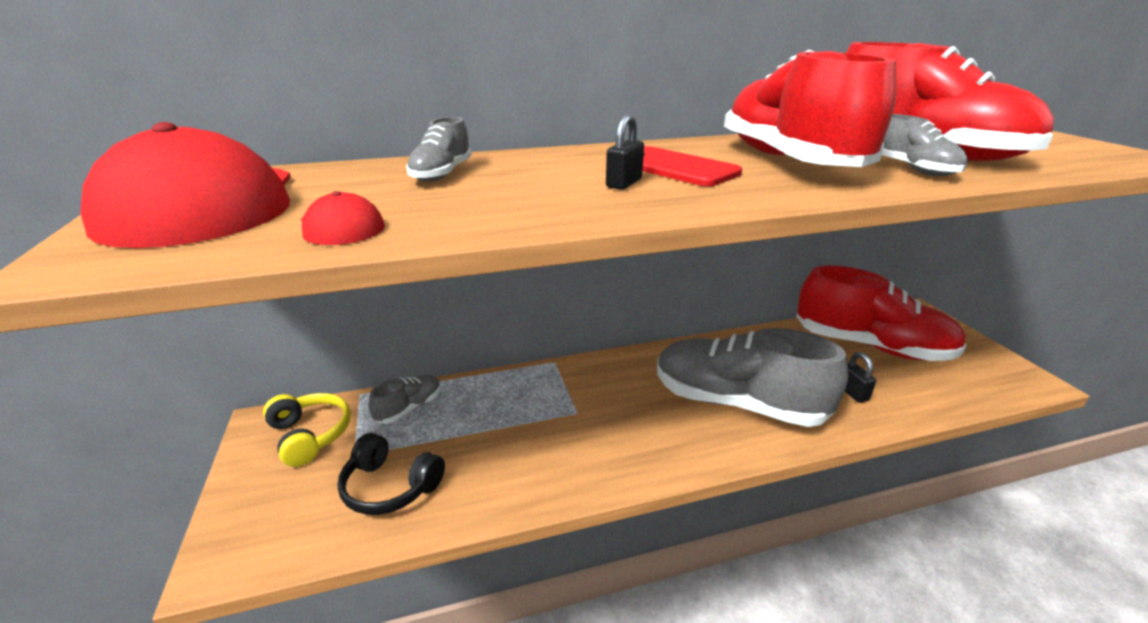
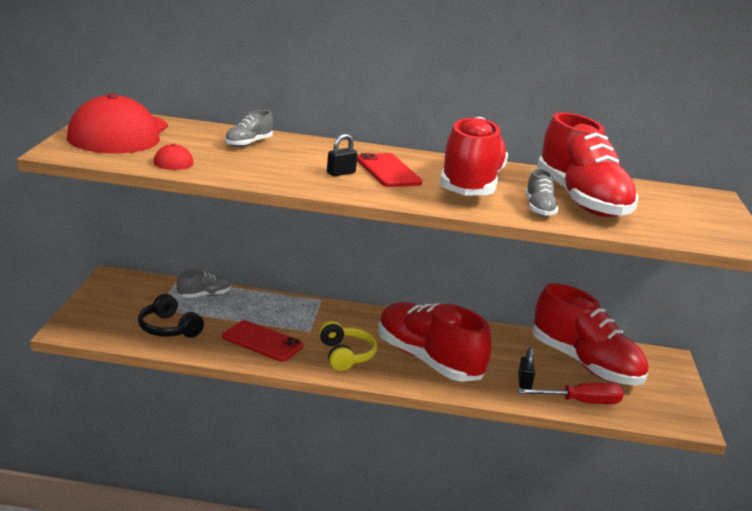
camera: 20 degrees right, 5 degrees down
yellow headphones [263,393,351,467] -> yellow headphones moved to [319,321,377,371]
grey shoe [657,328,848,427] -> red shoe [378,302,492,382]
none -> red phone [222,320,303,361]
none -> red screwdriver [517,382,624,404]

